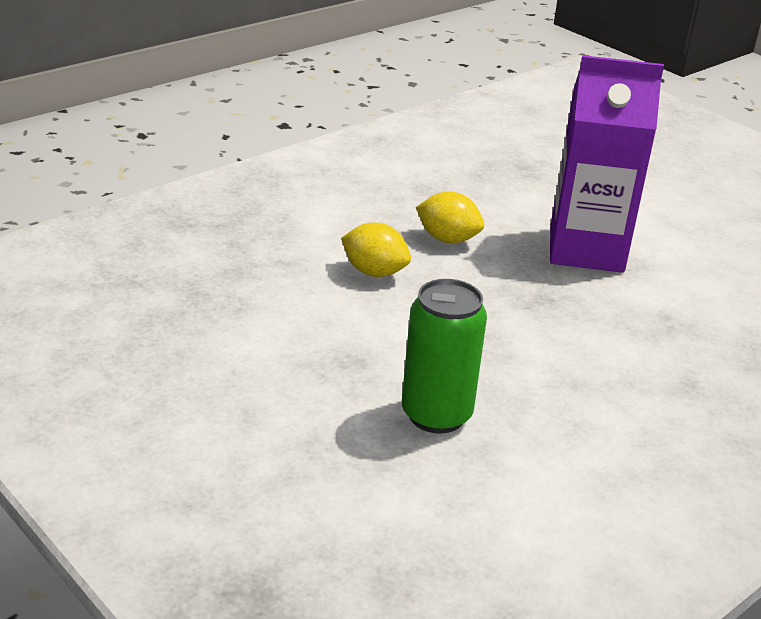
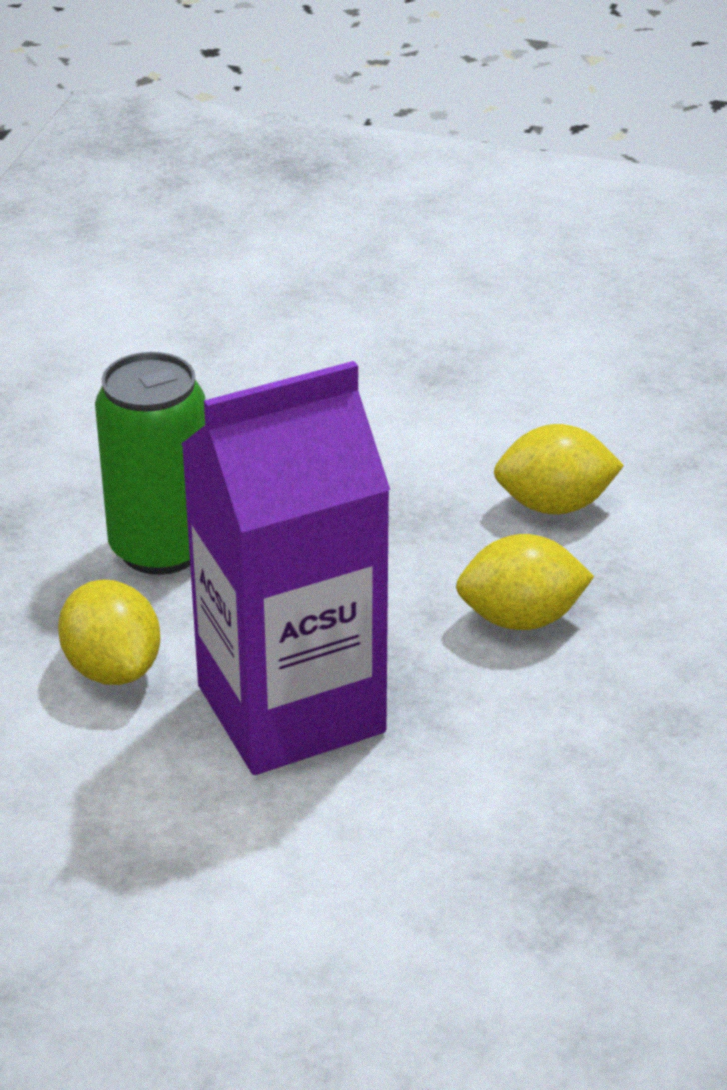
camera: 150 degrees right, 5 degrees up
green can [402,279,487,434] -> green can moved to [95,352,205,575]
none -> yellow lemon [58,580,160,685]

